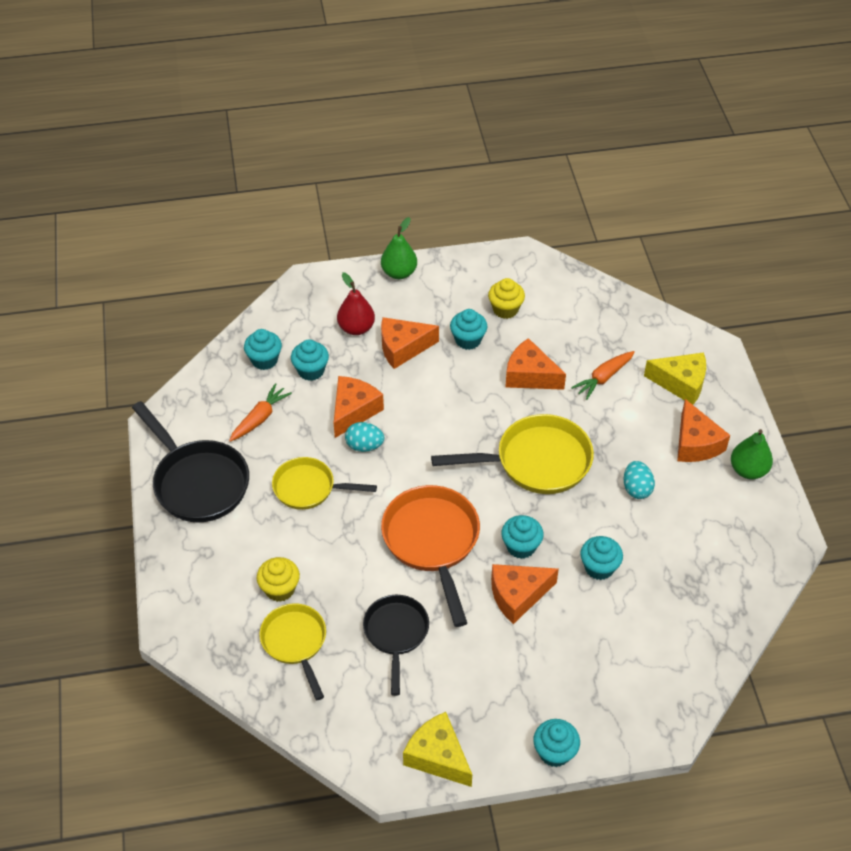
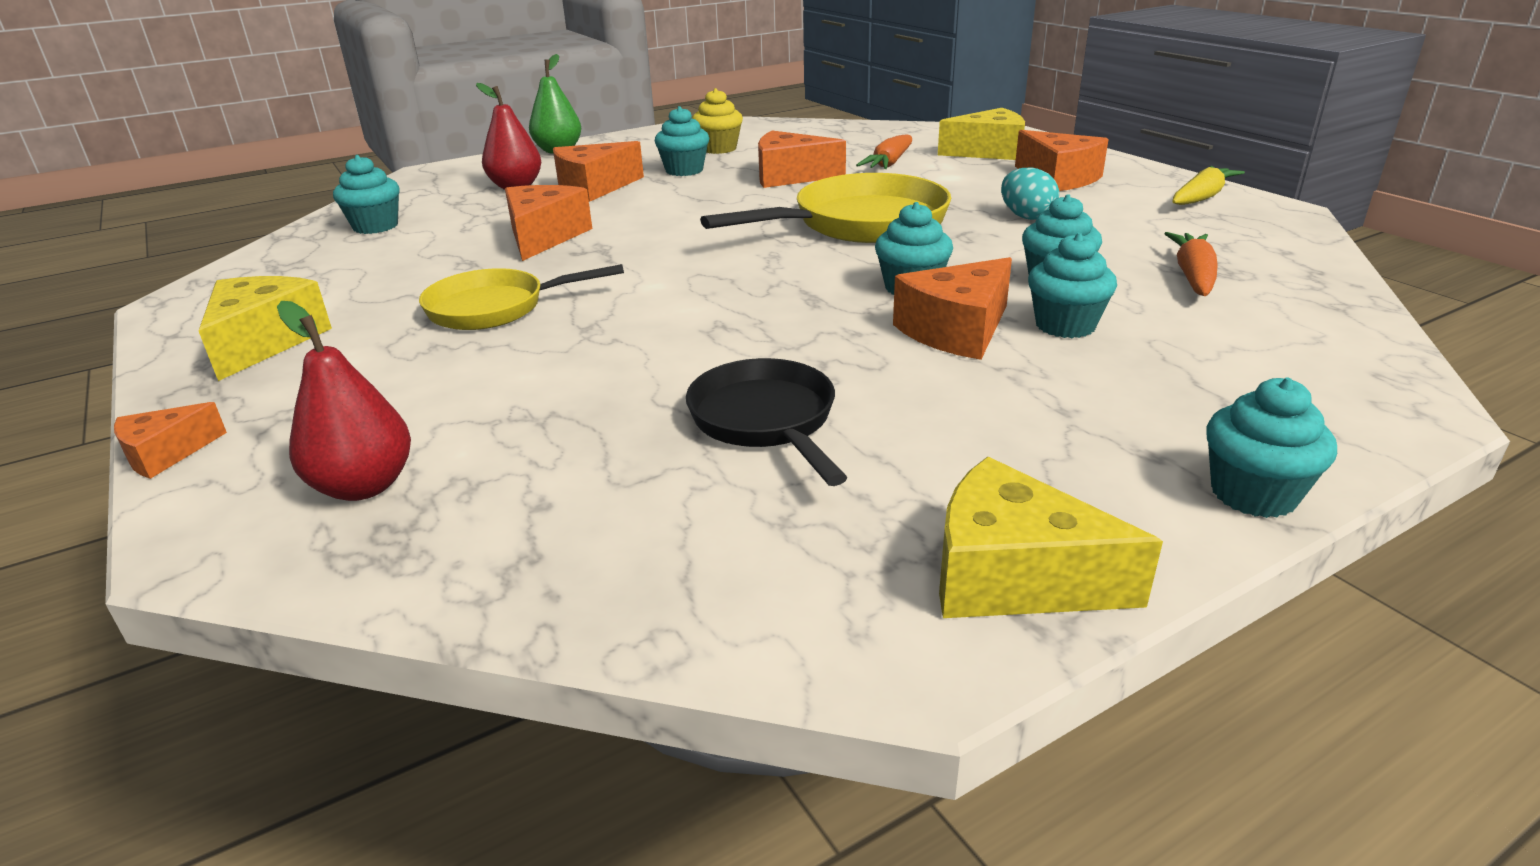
camera: 20 degrees left, 20 degrees down
black pan [132,401,249,522] -> yellow cheese [199,276,332,381]
orange carrot [229,383,292,442] -> orange carrot moved to [1164,232,1218,296]
yellow cupcake [257,557,300,602] -> none
yellow pan [259,603,326,700] -> none
turquoise cupcake [291,339,329,381] -> turquoise cupcake moved to [1028,233,1117,338]
turquoise egg [345,422,384,452] -> none
orange pan [381,485,480,627] -> none
green pear [731,429,773,479] -> none
none -> orange cheese [114,402,227,479]
none -> red pear [277,301,411,501]
none -> yellow carrot [1172,166,1245,205]

